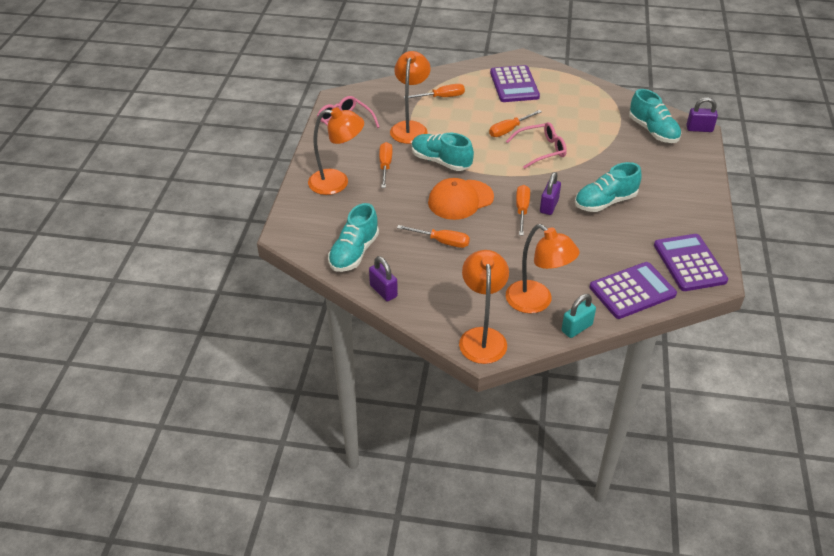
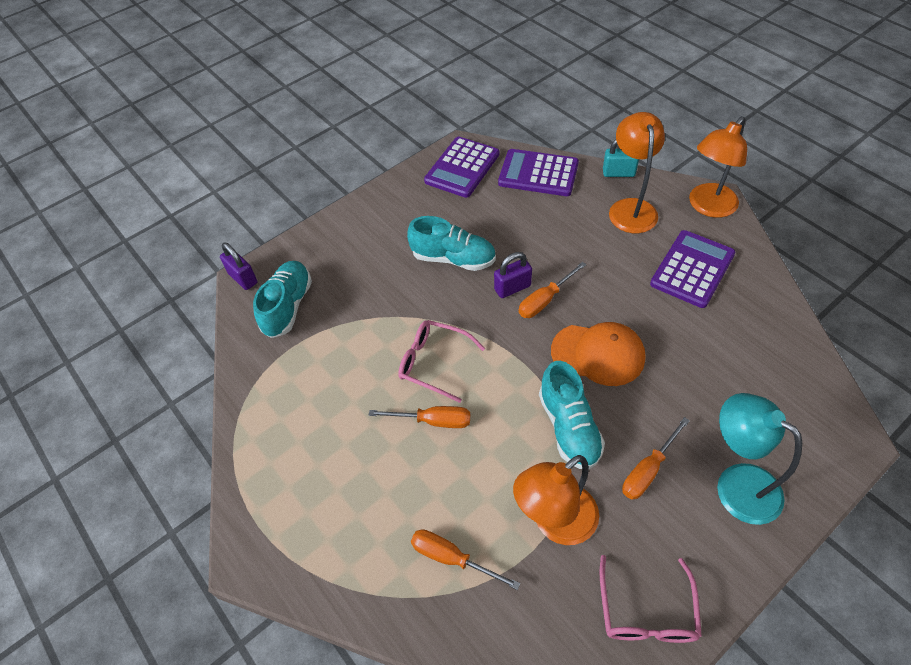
camera: 135 degrees left, 10 degrees up
orange lamp [308,107,364,195] -> turquoise lamp [717,393,802,525]
turquoise shoe [328,203,379,272] -> none
purple padlock [369,256,398,301] -> none
orange screwdriver [397,225,470,248] -> none
purple calculator [490,65,540,102] -> purple calculator moved to [650,230,735,308]

